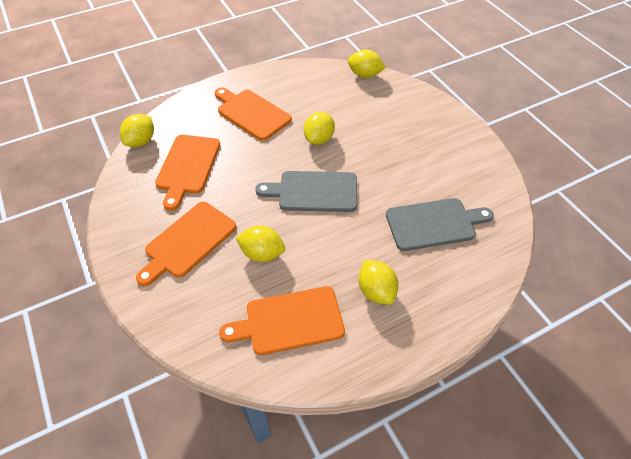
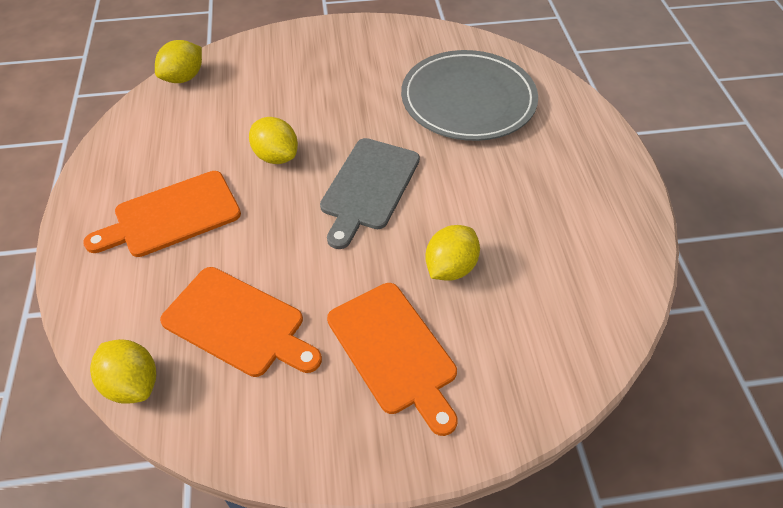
camera: 70 degrees left, 0 degrees up
orange cutting board [219,286,345,355] -> none
yellow lemon [358,260,399,305] -> none
grey cutting board [386,198,494,251] -> grey plate [401,50,538,141]

